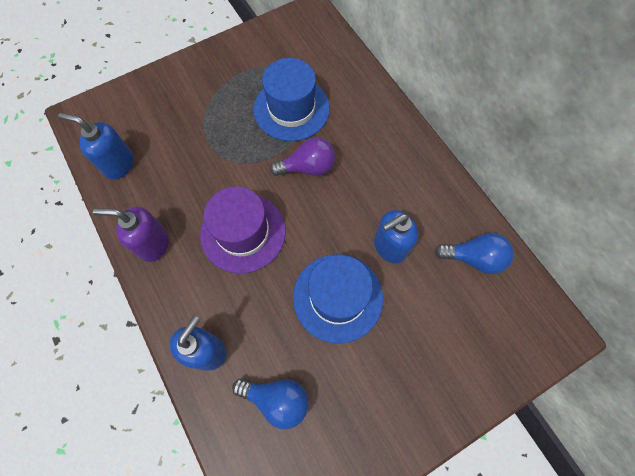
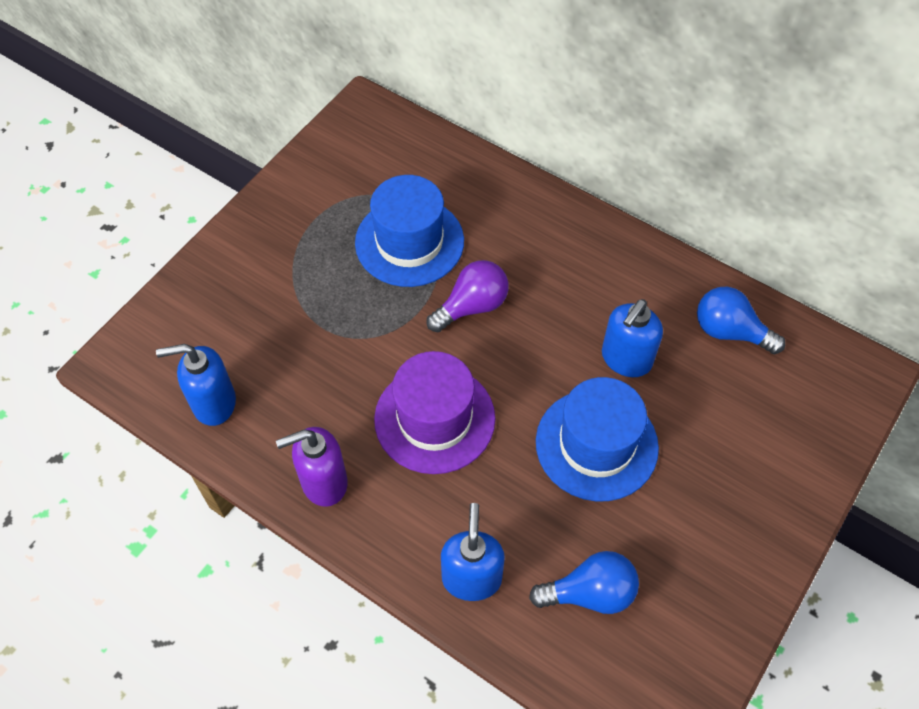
camera: 25 degrees left, 10 degrees down
blue light bulb [435,233,514,274] -> blue light bulb turned 135 degrees counterclockwise [697,287,785,354]

